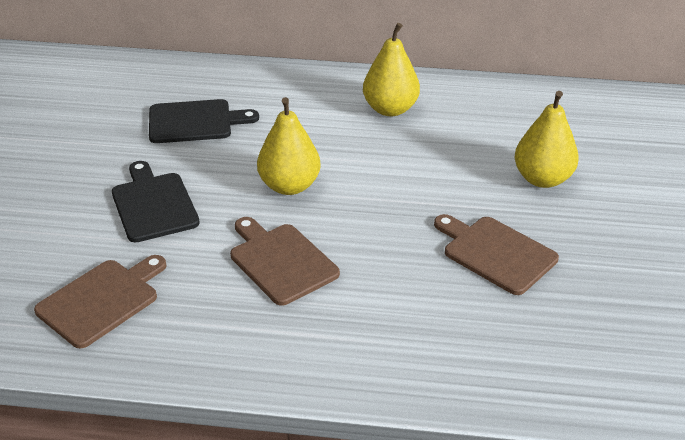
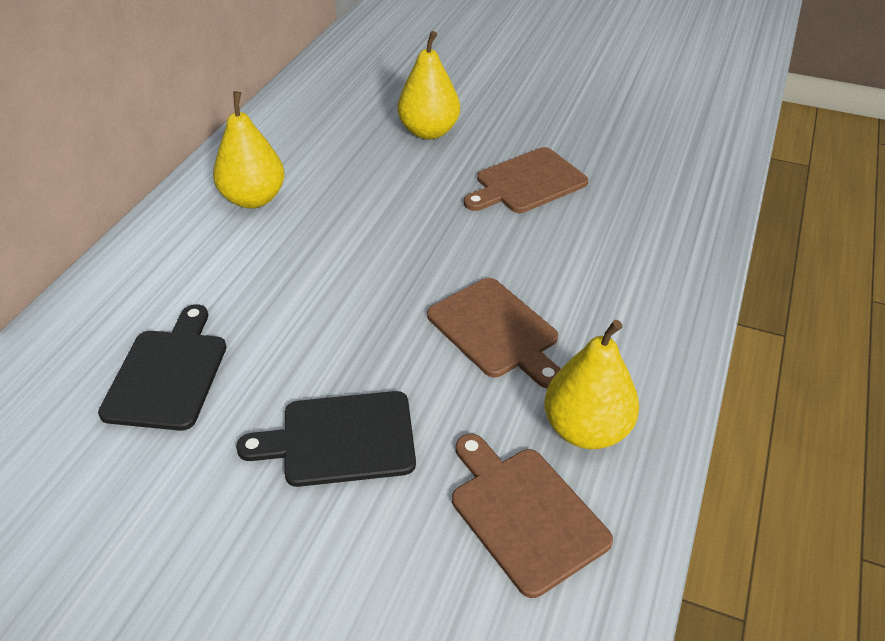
camera: 75 degrees left, 5 degrees up
brown cutting board [230,217,340,306] -> brown cutting board turned 105 degrees counterclockwise [427,278,561,388]
yellow pear [257,97,321,195] -> yellow pear moved to [544,320,639,449]

